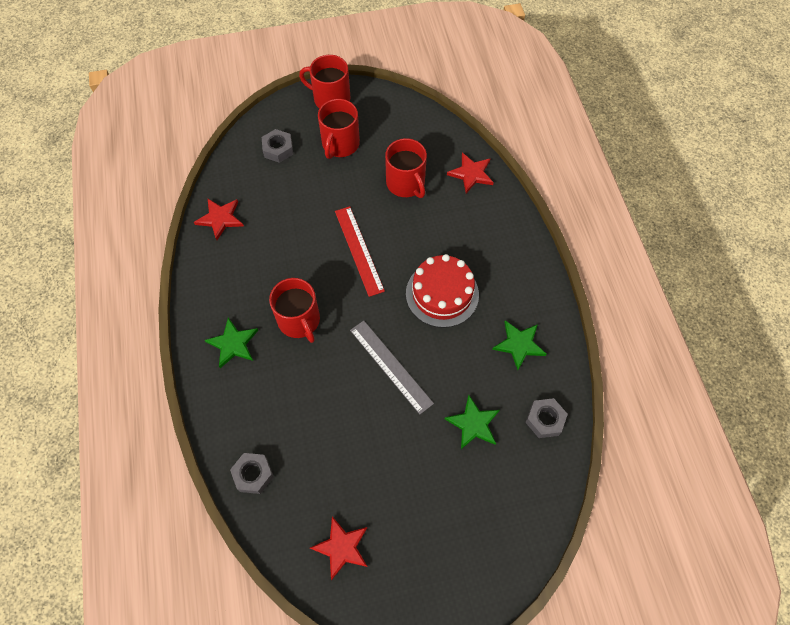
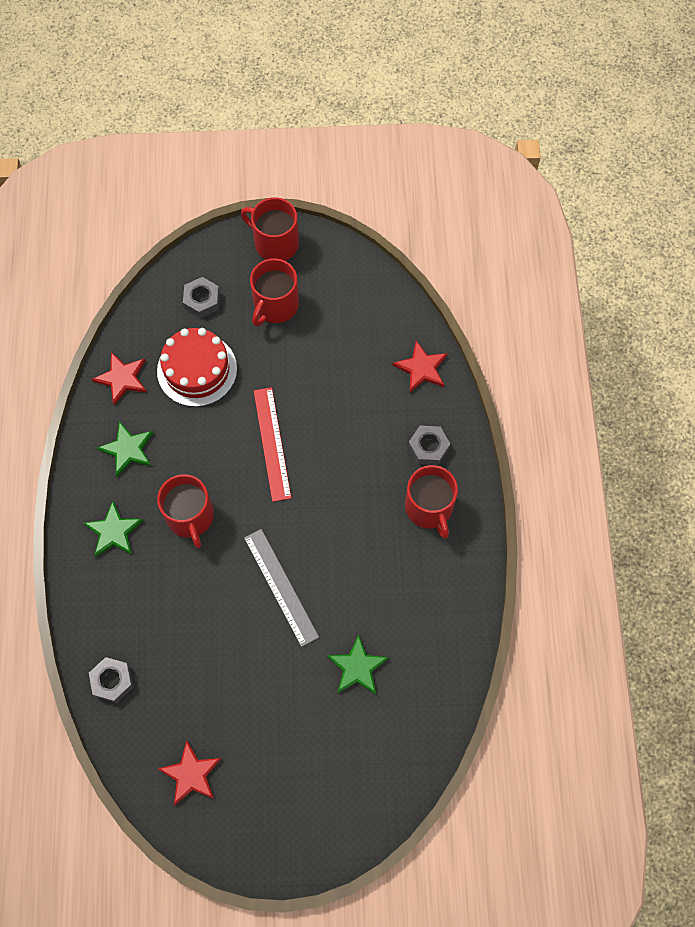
camera: 10 degrees right, 5 degrees up
red mug [385,138,427,198] -> red mug moved to [405,465,458,539]
red cake [406,254,479,328] -> red cake moved to [157,328,237,407]
green star [492,320,547,370] -> green star moved to [97,421,153,477]
grey nut [525,398,568,438] -> grey nut moved to [408,426,450,465]

